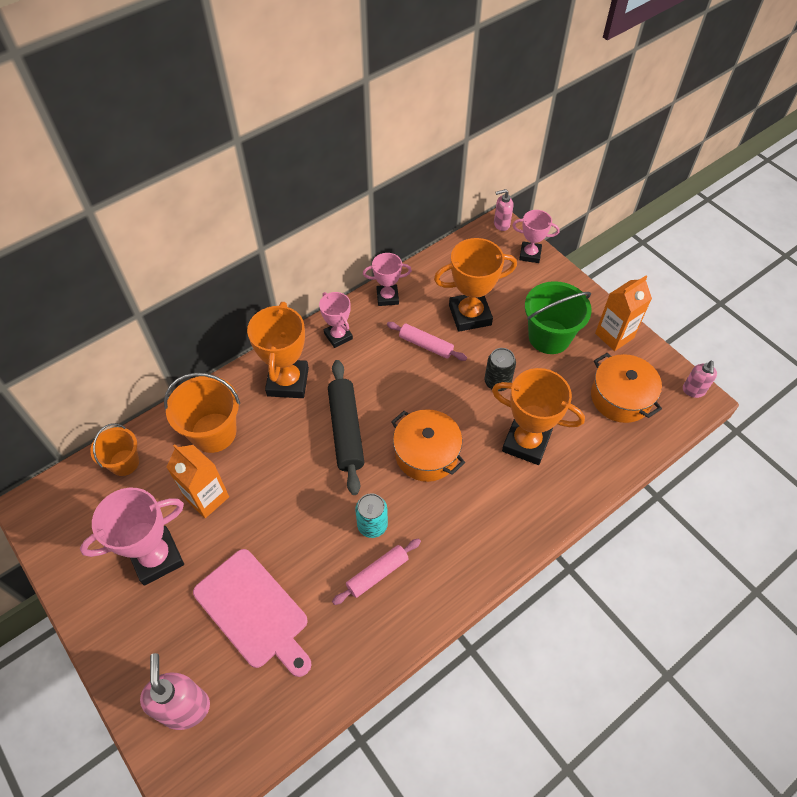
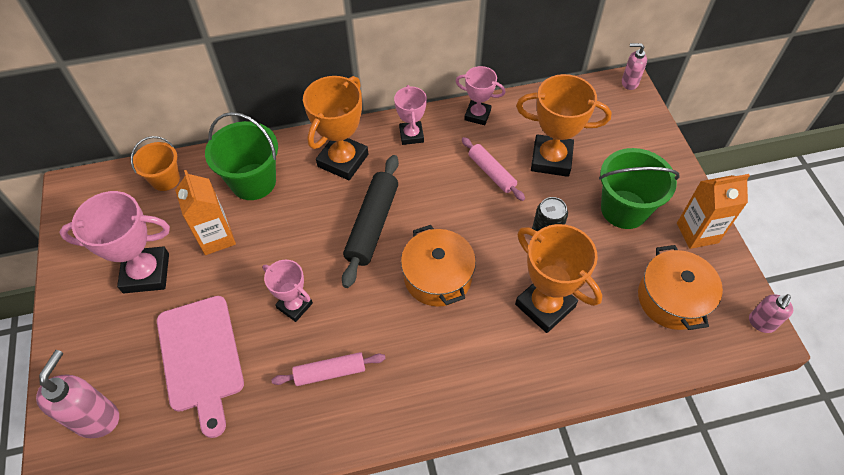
camera: 25 degrees right, 0 degrees up
orange bucket [164,373,240,453] -> green bucket [205,112,278,200]
turquoise can [355,493,388,538] -> none
pink trophy [512,210,560,263] -> pink trophy moved to [263,260,313,322]

